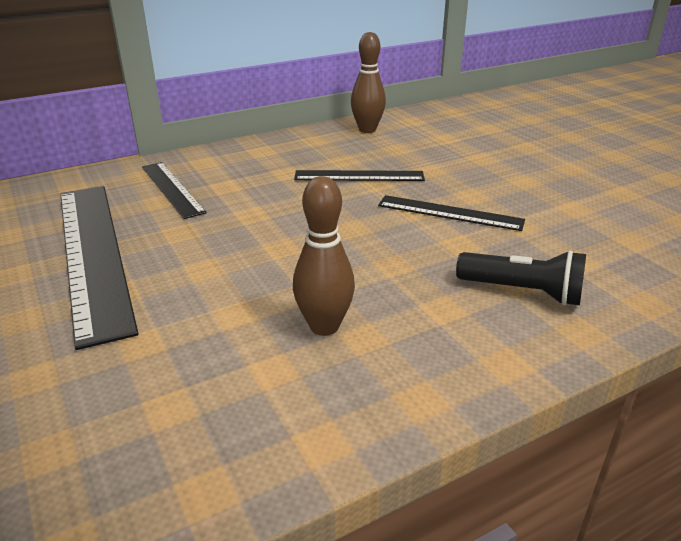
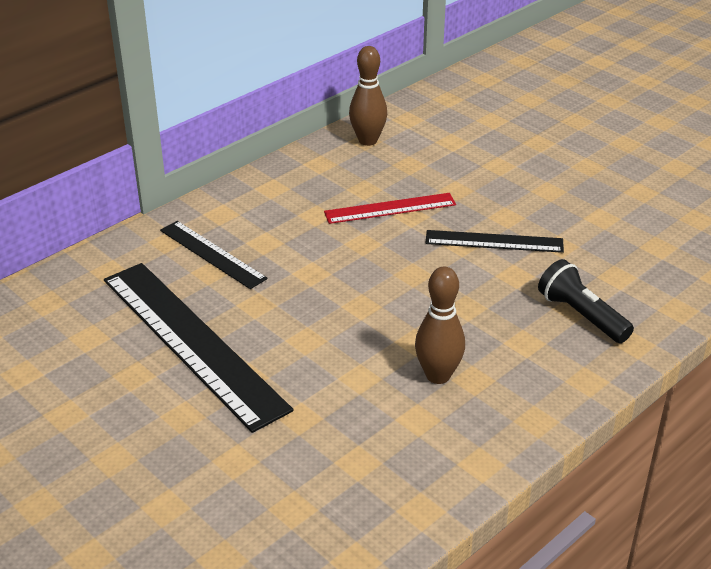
camera: 15 degrees left, 5 degrees up
black ruler [294,170,425,181] -> red ruler [324,193,456,224]
black flashlight [456,250,586,306] -> black flashlight turned 135 degrees counterclockwise [538,259,634,343]

